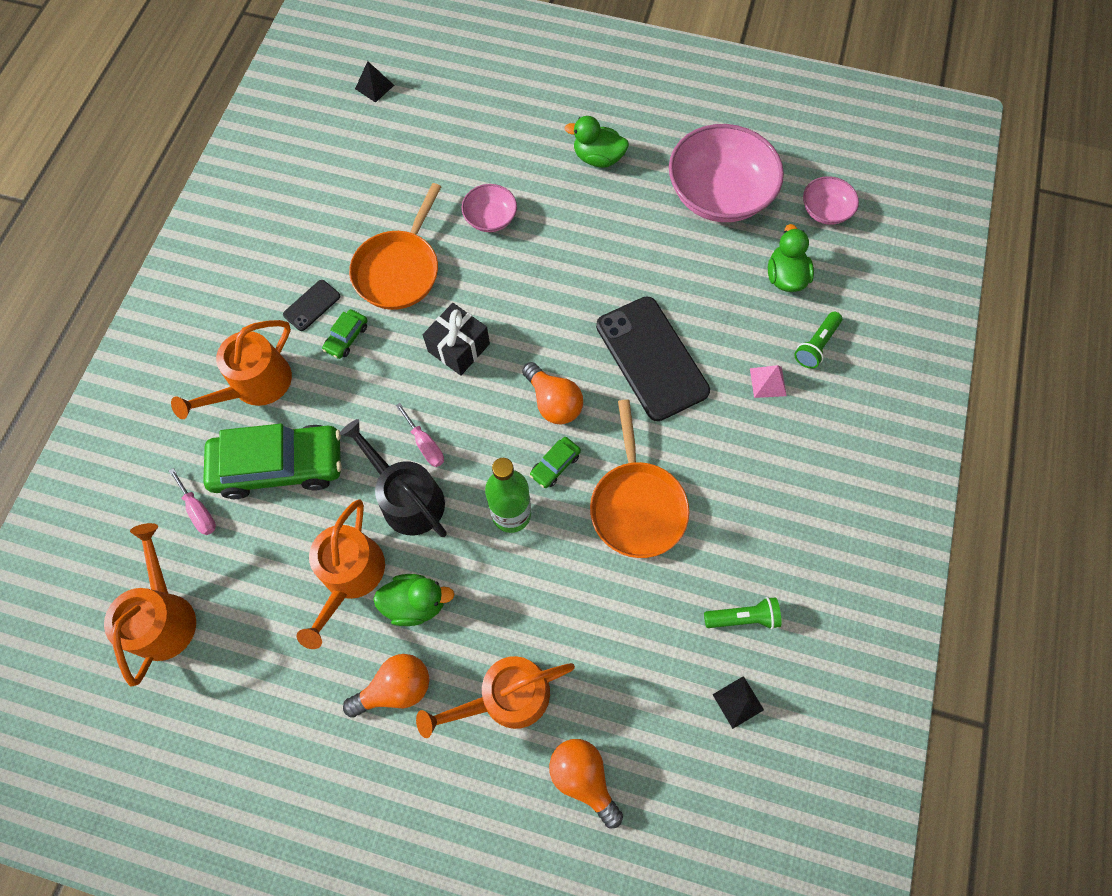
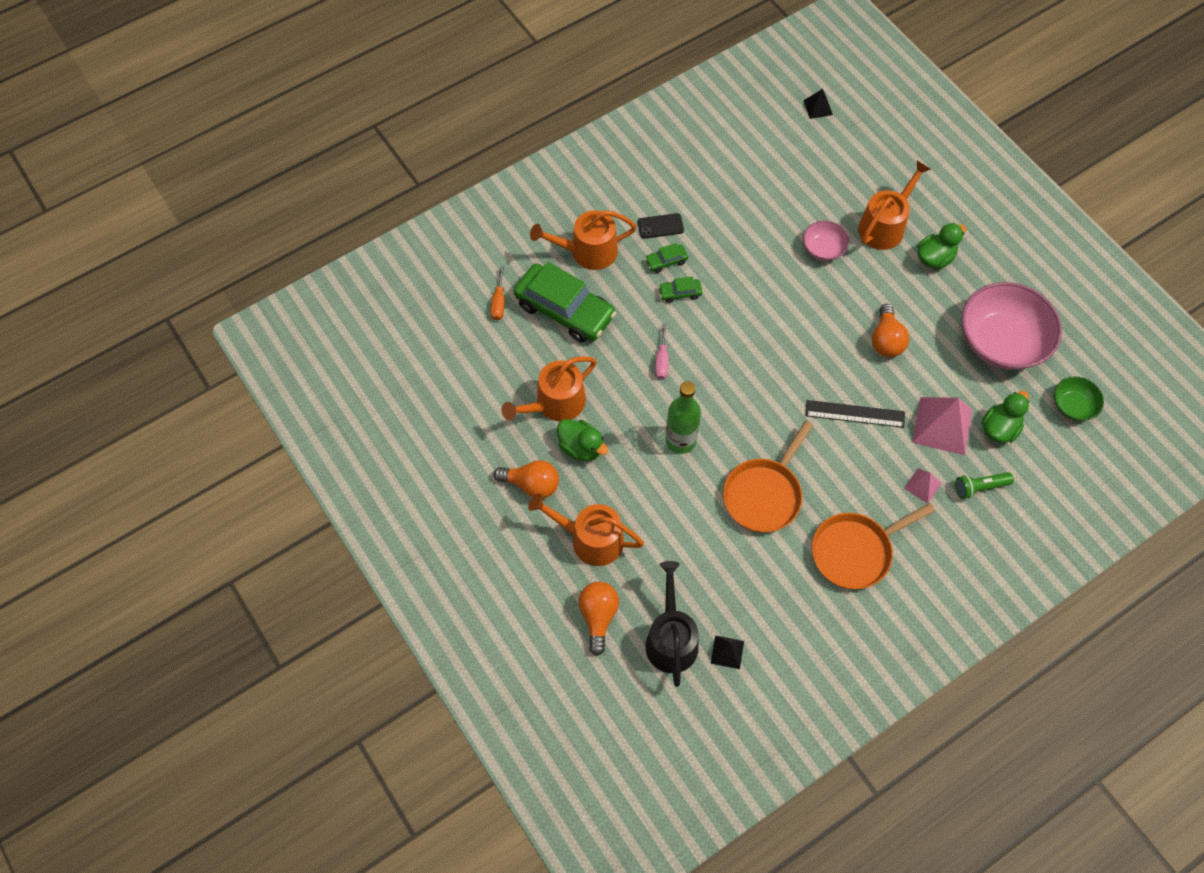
camera: 40 degrees right, 5 degrees down
orange watering can [104,523,196,686] -> orange watering can moved to [858,161,931,250]
pink screwdriver [169,468,216,535] -> orange screwdriver [491,266,504,320]
black watering can [339,419,447,537] -> black watering can moved to [645,561,699,687]
orange pan [349,183,441,310] -> orange pan moved to [812,503,935,589]
black gift [423,303,490,376] -> none
orange light bulb [522,362,583,424] -> orange light bulb moved to [872,304,909,357]
green car [530,437,581,488] -> green car moved to [659,277,702,303]
green duck [564,116,629,168] -> green duck turned 90 degrees clockwise [917,223,967,269]
black phone [596,296,710,421] -> black ruler [805,400,905,428]
green flashlight [704,597,781,629] -> none
pink bowl [803,176,859,225] -> green bowl [1054,376,1104,421]
none -> pink pyramid [912,397,973,455]

